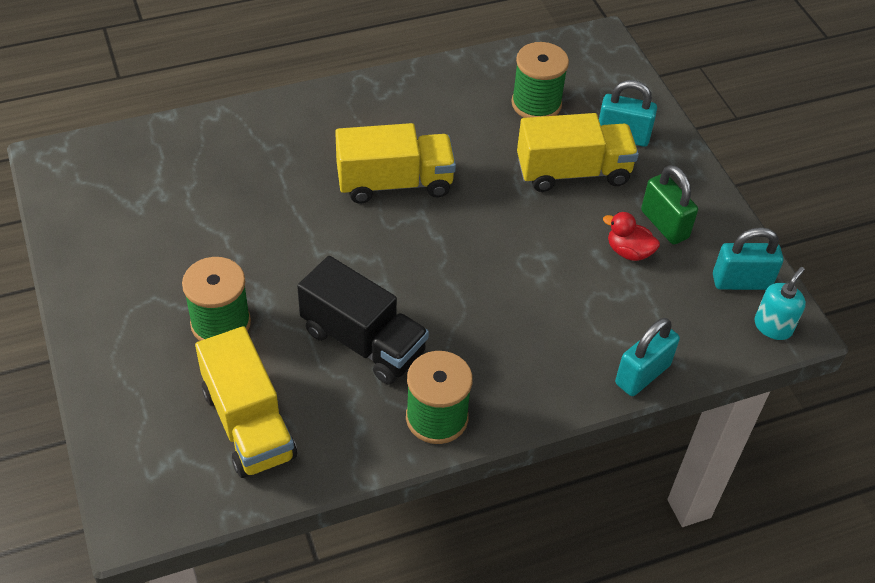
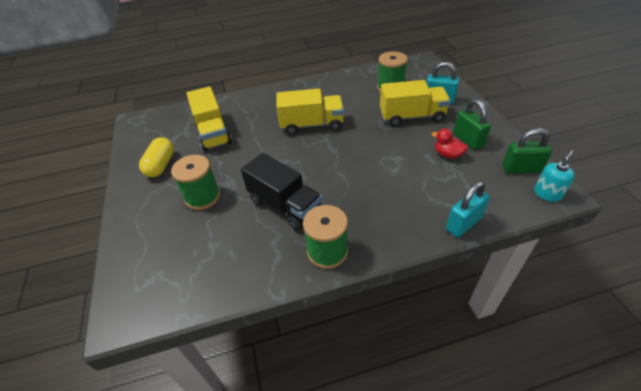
camera: 10 degrees right, 5 degrees down
yellow truck [195,326,297,478] -> yellow truck moved to [187,86,232,151]
turquoise padlock [713,227,783,290] -> green padlock [502,128,552,173]
none -> yellow capsule [139,137,174,177]

